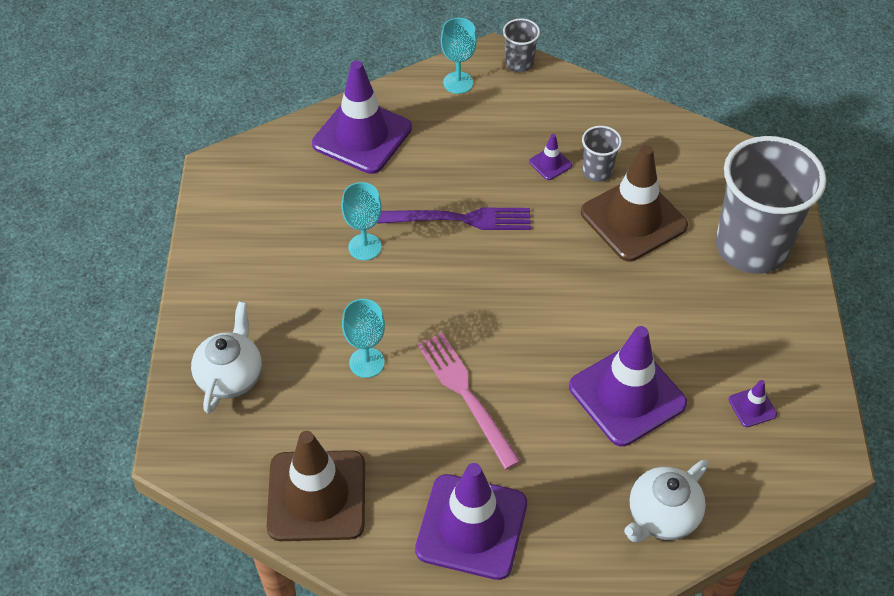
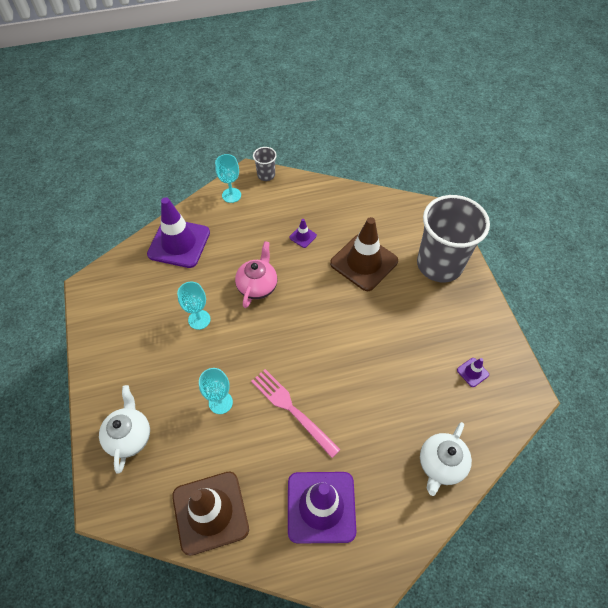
camera: 15 degrees left, 5 degrees up
purple fork [377,208,531,230] -> pink teapot [235,241,277,308]
purple traffic cone [569,326,687,446] -> none
grey cup [582,126,622,182] -> none

